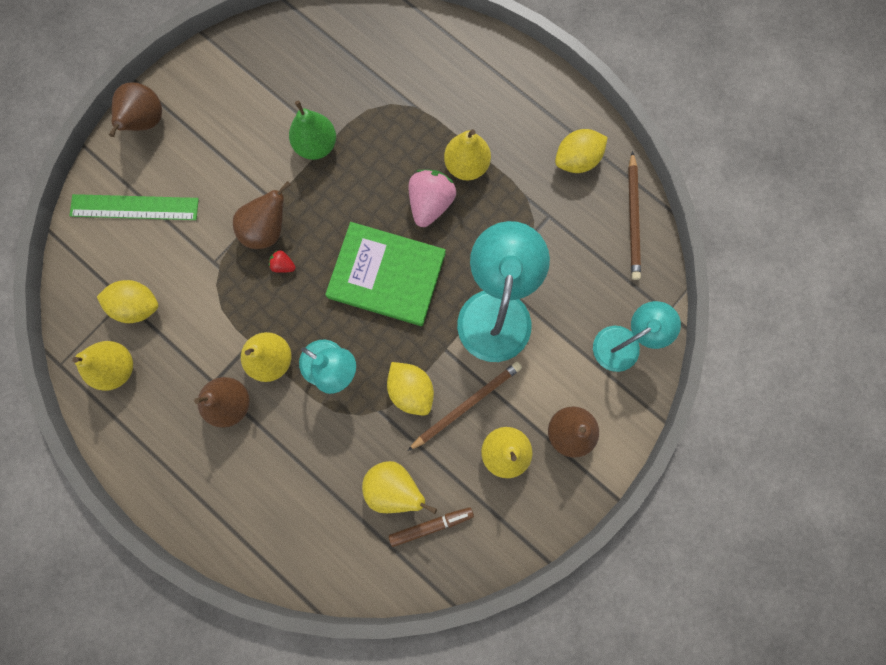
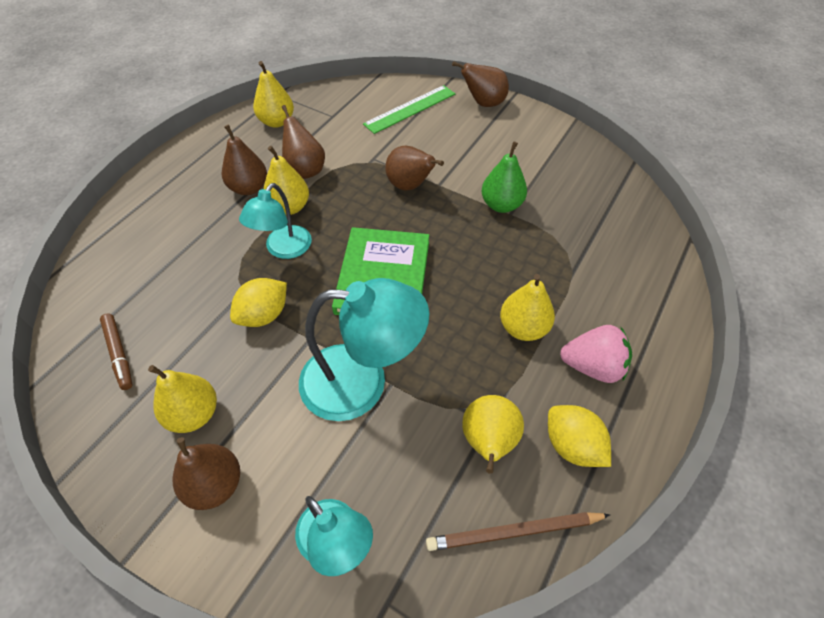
camera: 80 degrees right, 25 degrees down
green ruler [69,194,199,220] -> green ruler turned 60 degrees clockwise [363,85,455,134]
yellow lemon [97,280,158,323] -> none
red strawberry [269,251,296,273] -> none
yellow pear [362,461,437,514] -> yellow pear moved to [462,395,524,474]
pink strawberry [408,169,456,227] -> pink strawberry moved to [560,325,632,383]
brown pencil [408,362,522,451] -> none
none -> brown pear [282,105,325,179]

